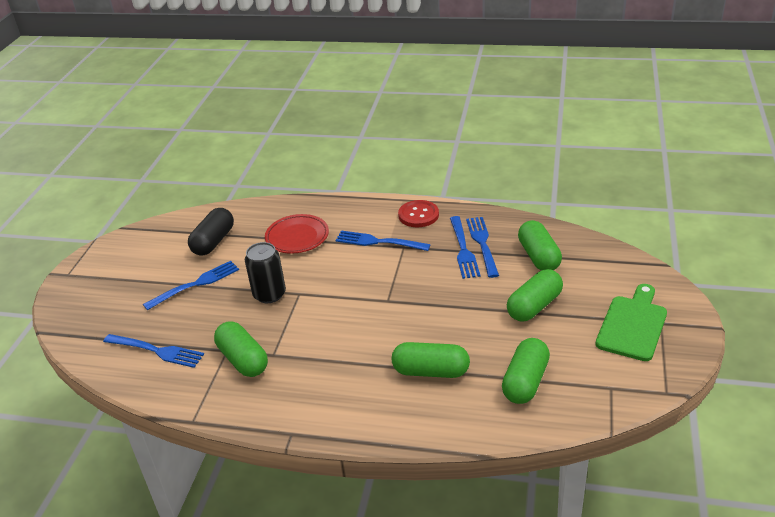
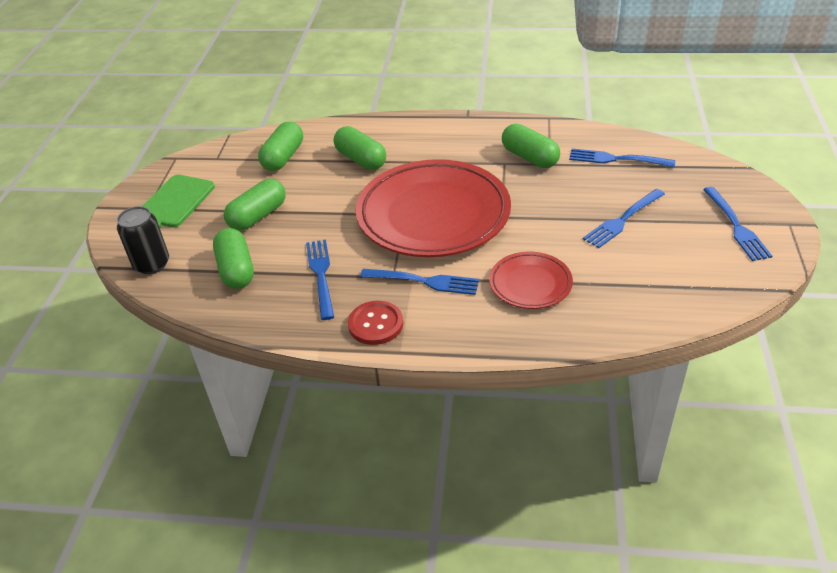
camera: 175 degrees right, 5 degrees up
black capsule [188,208,234,256] -> none
black can [245,242,286,303] -> black can moved to [117,206,169,274]
green capsule [392,342,470,378] -> green capsule turned 45 degrees clockwise [334,126,386,170]
blue fork [466,217,499,278] -> blue fork moved to [703,187,773,261]
none -> red plate [356,159,511,257]

